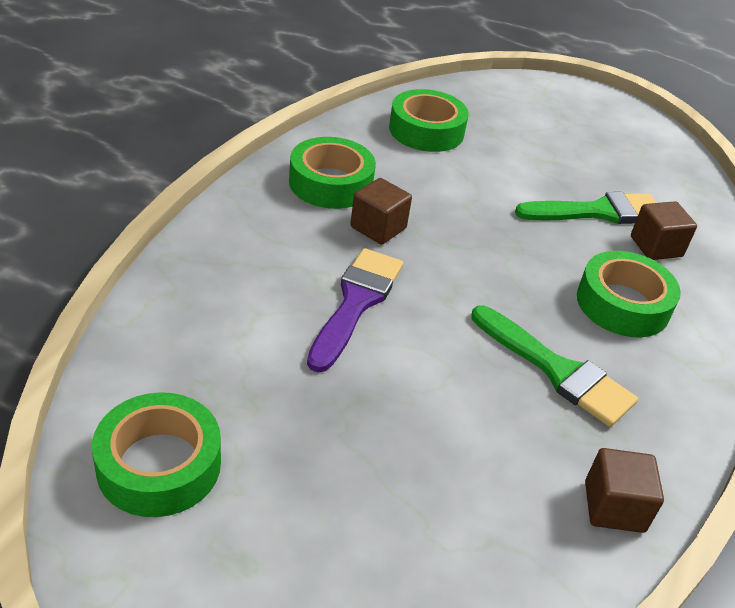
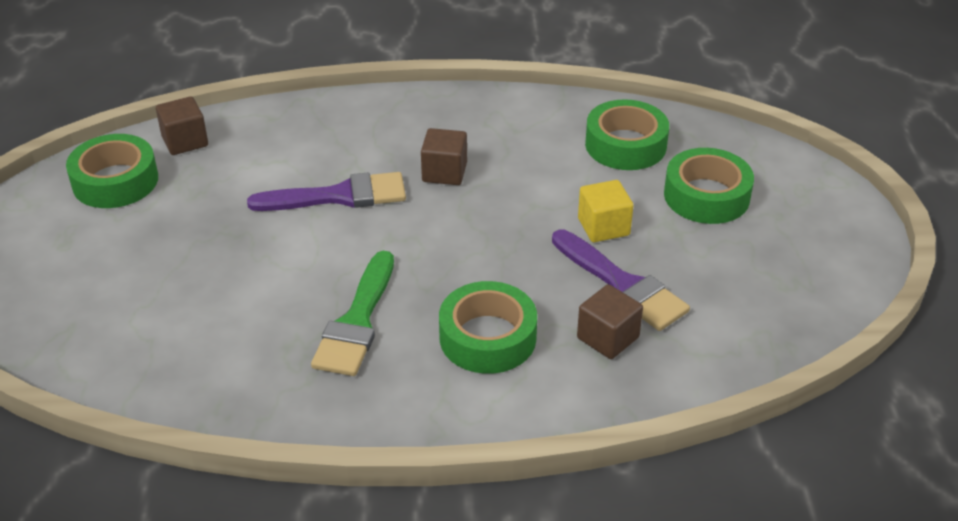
camera: 65 degrees right, 0 degrees up
green tape [289,137,376,209] -> green tape moved to [664,148,754,224]
green brush [515,192,656,224] -> purple brush [552,230,690,331]
brown cube [585,448,664,533] -> brown cube moved to [156,96,208,155]
none -> yellow cube [578,180,634,242]

